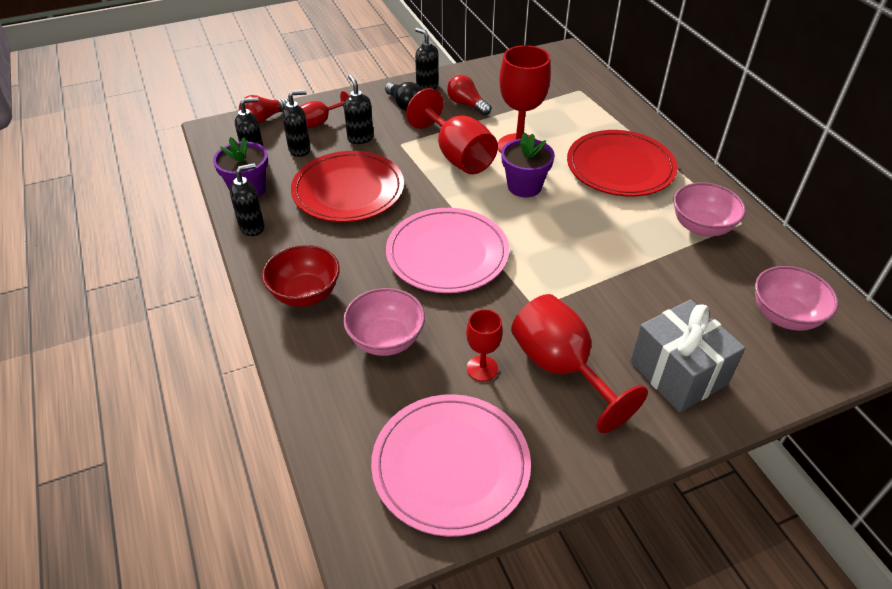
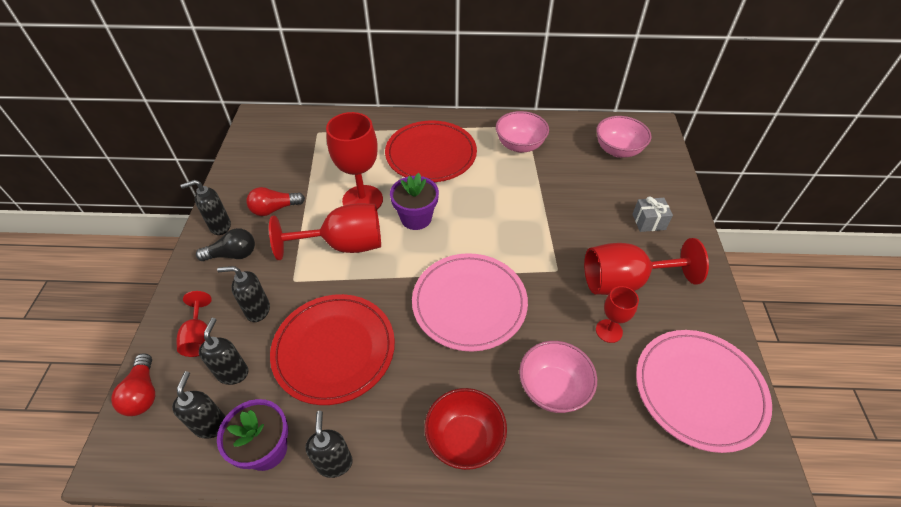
camera: 65 degrees left, 5 degrees up
grey gift [630,300,745,412] -> grey gift [632,197,673,232], size x0.52

